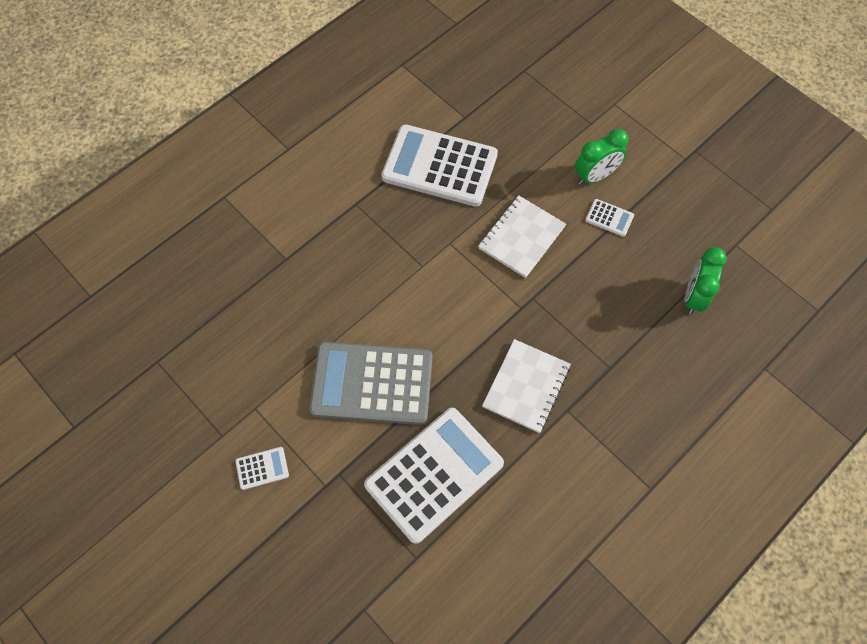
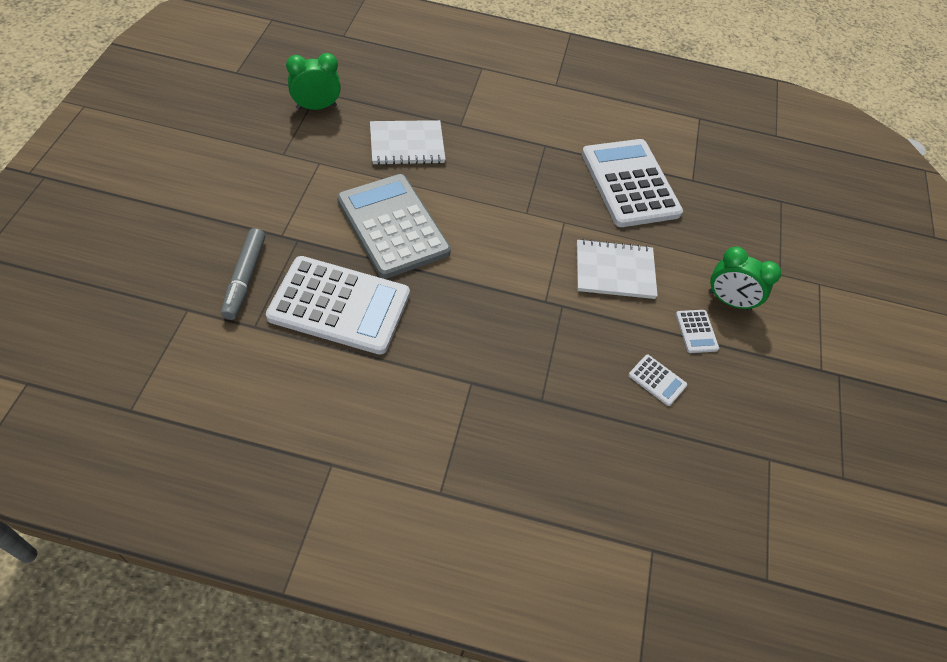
camera: 50 degrees right, 10 degrees down
white calculator [235,447,289,490] -> white calculator moved to [629,355,687,406]
white notebook [482,339,571,433] -> white notebook moved to [370,120,446,165]
green clock [684,247,727,315] -> green clock moved to [286,53,341,110]
none -> grey marker [221,228,265,320]

